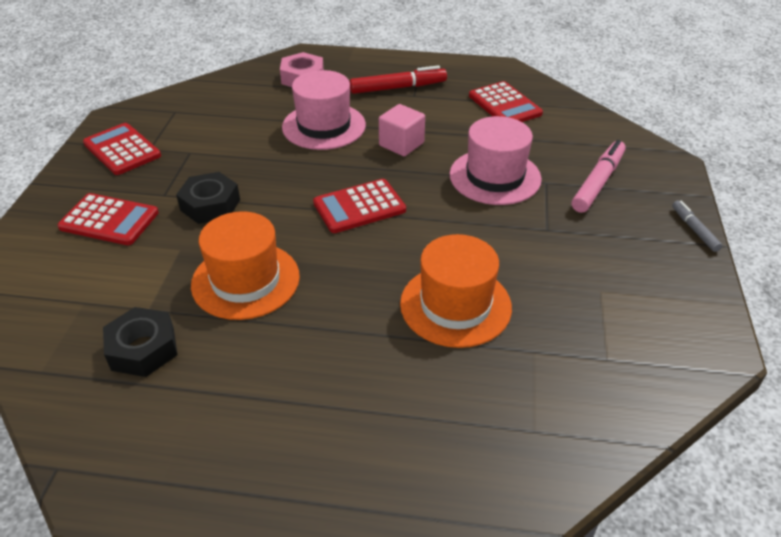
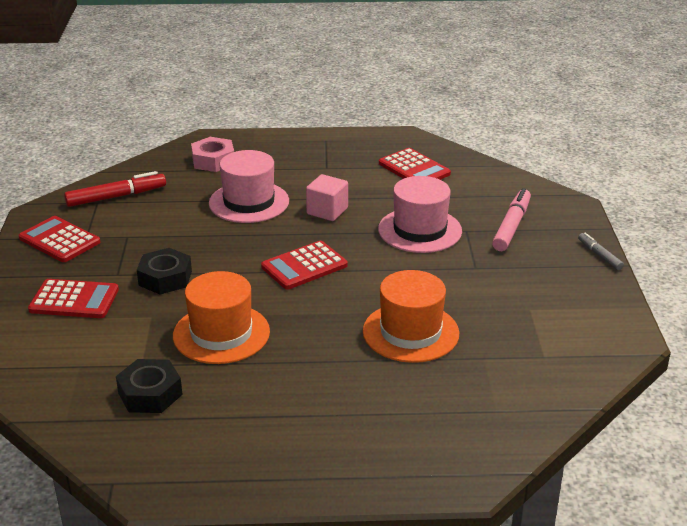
camera: 10 degrees left, 10 degrees down
red marker [350,65,447,94] -> red marker moved to [64,171,166,207]

